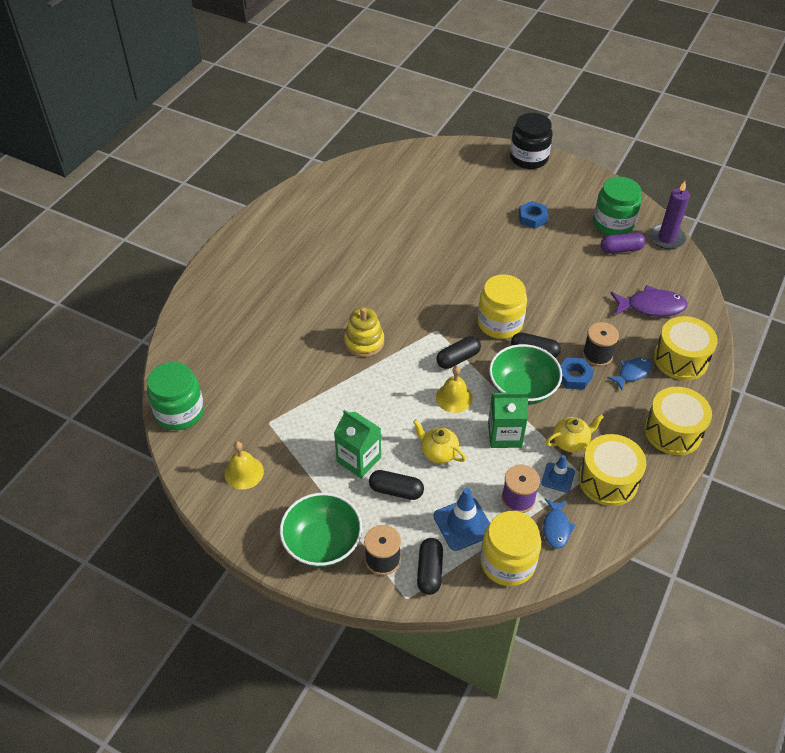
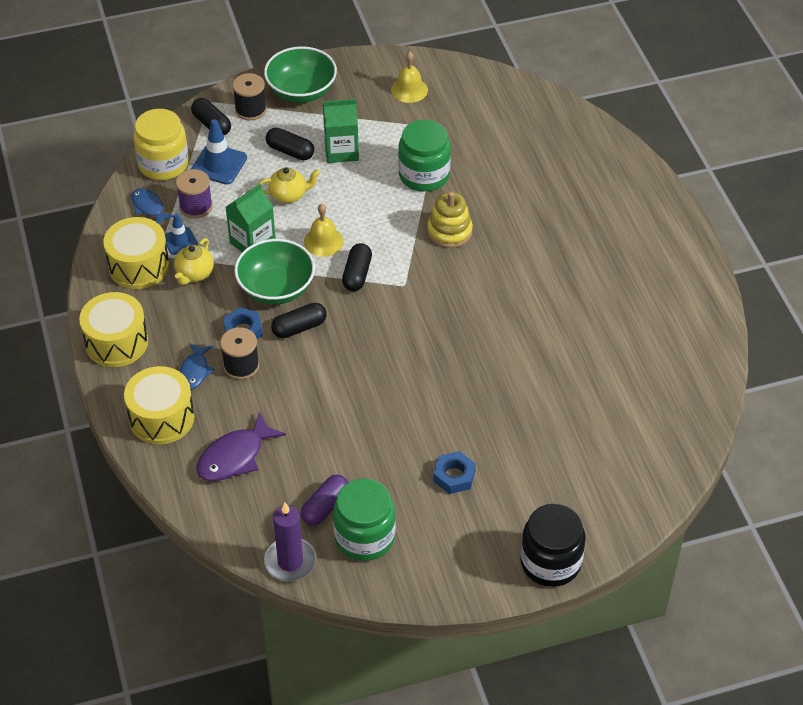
camera: 135 degrees right, 0 degrees up
green jar [147,362,204,430] -> green jar moved to [398,119,451,191]
black capsule [369,470,424,500] -> black capsule turned 60 degrees clockwise [266,128,314,160]
yellow jar [478,274,527,339] -> none

